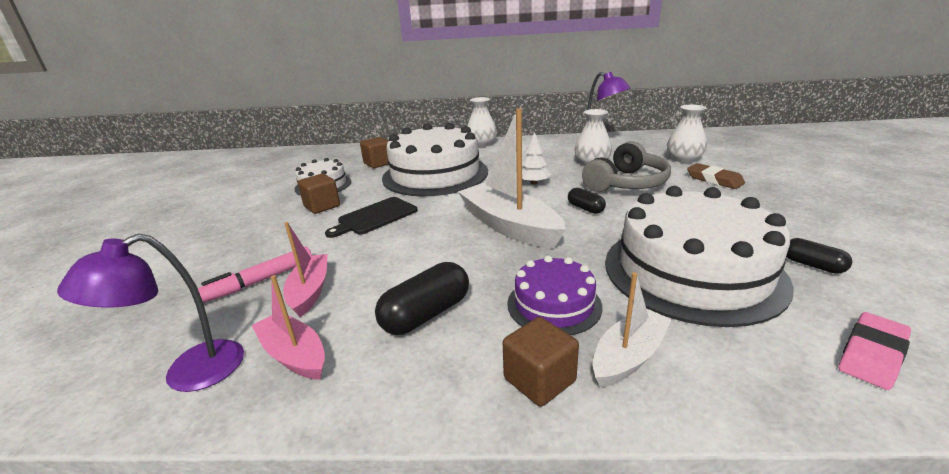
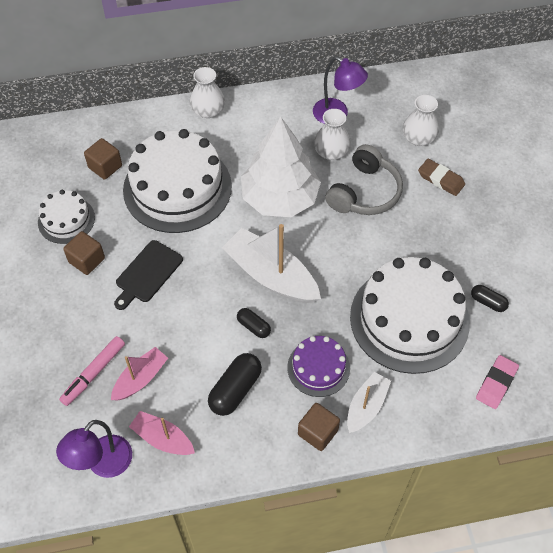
camera: 15 degrees left, 30 degrees up
pink boat [283,222,328,317] -> pink boat turned 60 degrees clockwise [111,347,168,400]
white tree [522,132,552,185] -> white tree [241,117,321,217], size x2.44
black capsule [568,188,606,214] -> black capsule moved to [237,308,271,338]

